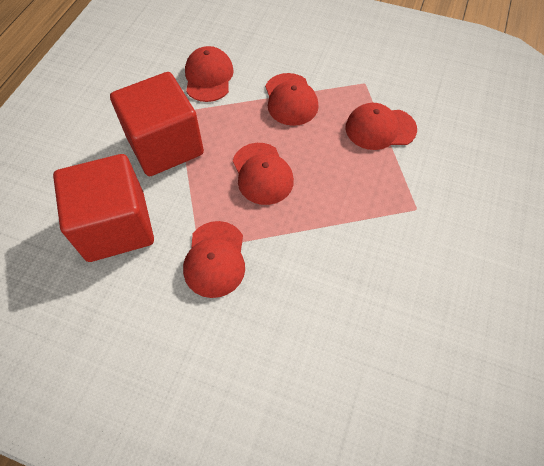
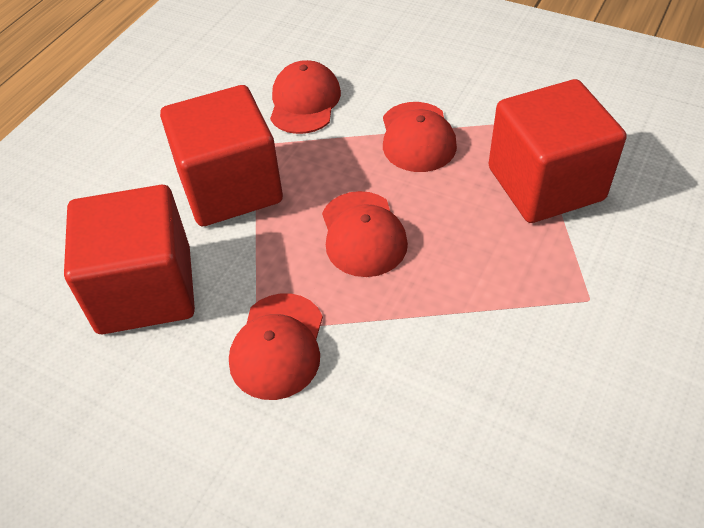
camera: 10 degrees right, 10 degrees down
red cap [346,103,417,150] -> red cube [488,79,627,223]

